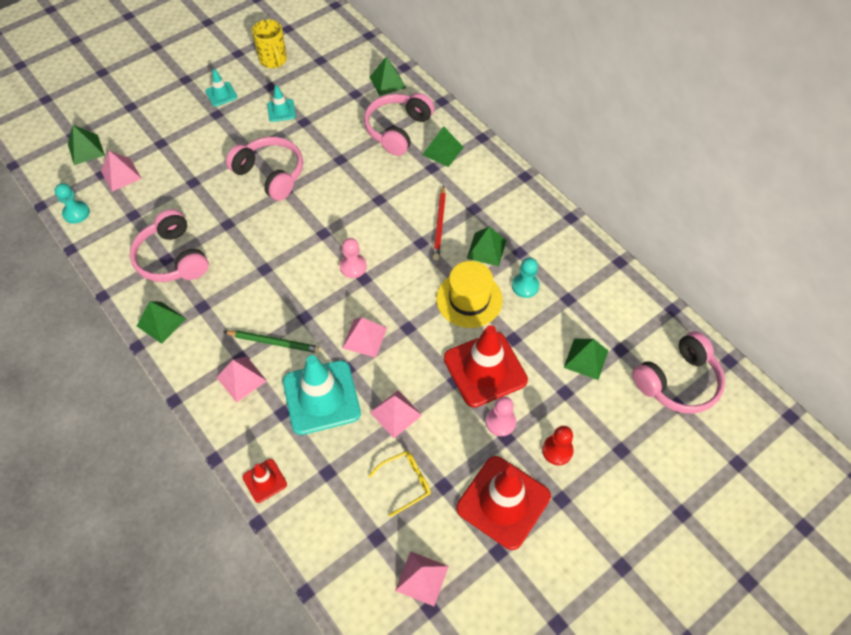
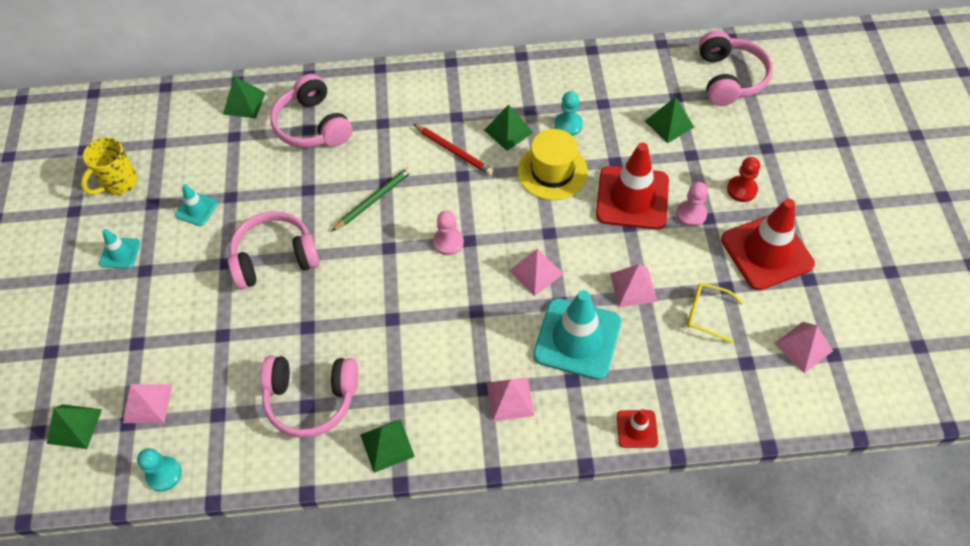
camera: 55 degrees left, 0 degrees up
green pencil [223,330,321,353] -> green pencil moved to [332,167,412,231]
yellow mug [252,19,287,68] -> yellow mug turned 120 degrees clockwise [81,137,138,195]
yellow glasses [369,451,431,517] -> yellow glasses turned 75 degrees counterclockwise [687,283,743,343]
green pyramid [422,126,464,167] -> none

